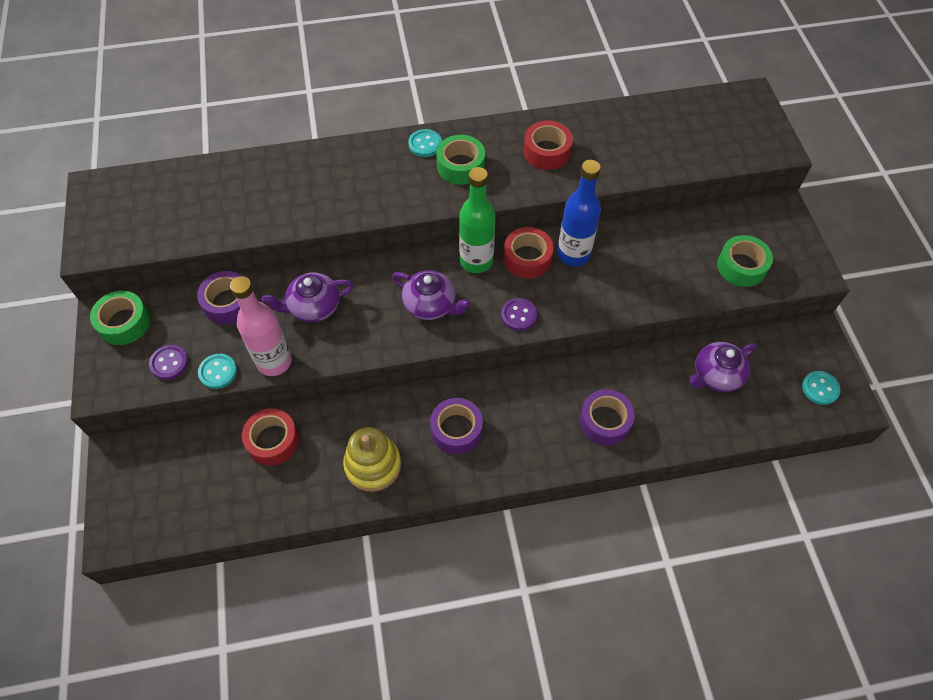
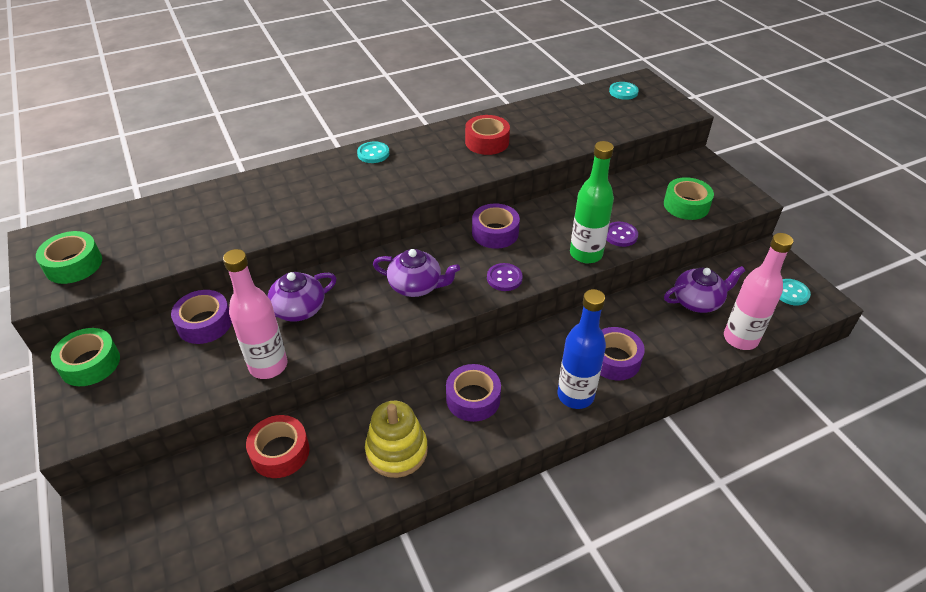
camera: 15 degrees left, 15 degrees down
purple button [149,345,188,380] -> purple button moved to [606,222,638,247]
turquoise button [198,354,237,389] -> turquoise button moved to [609,82,639,100]
green tape [436,135,485,185] -> green tape moved to [36,231,102,284]
green bottle [459,167,495,273] -> green bottle moved to [570,141,614,263]
red tape [504,227,554,279] -> purple tape [472,203,520,249]
blue bottle [557,160,601,266] -> blue bottle moved to [557,289,606,409]
purple teapot [689,342,757,392] -> purple teapot turned 150 degrees counterclockwise [664,266,745,313]
none -> pink bottle [724,233,793,350]

